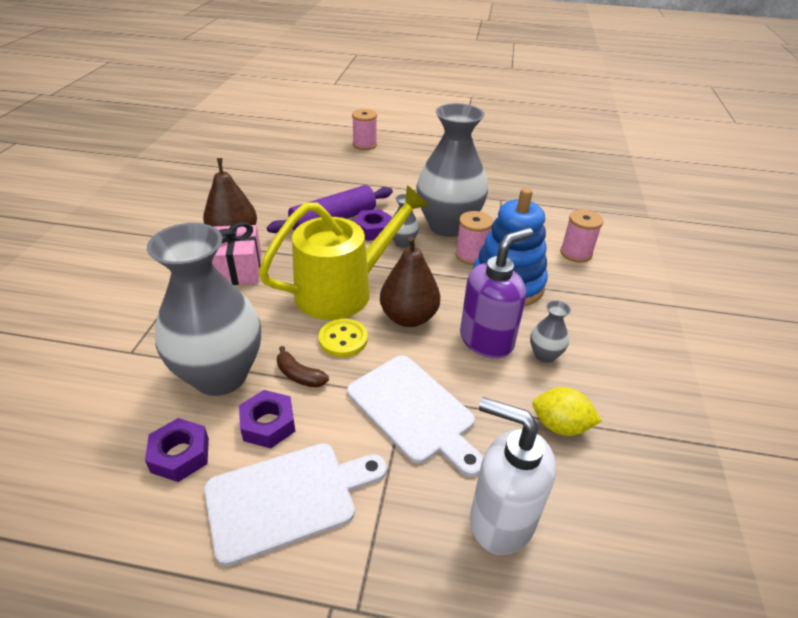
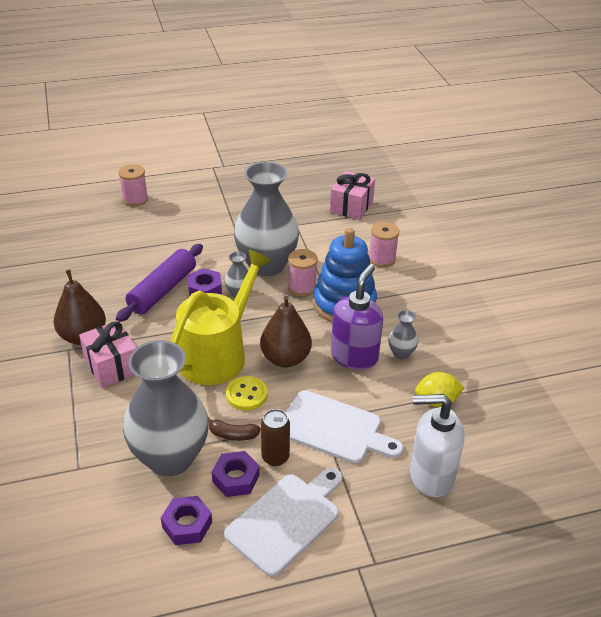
camera: 25 degrees left, 0 degrees up
none -> brown can [261,409,290,466]
none -> pink gift [330,171,375,220]

